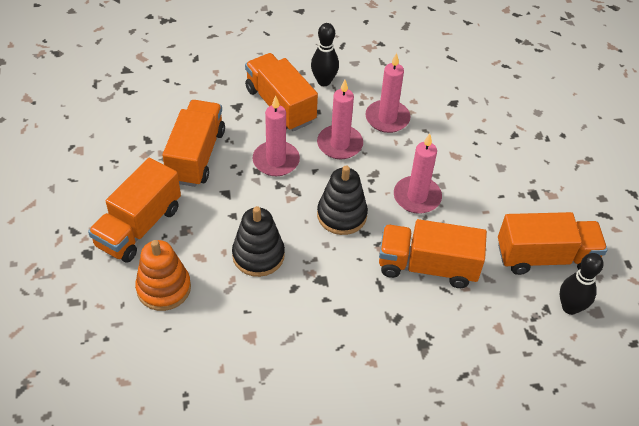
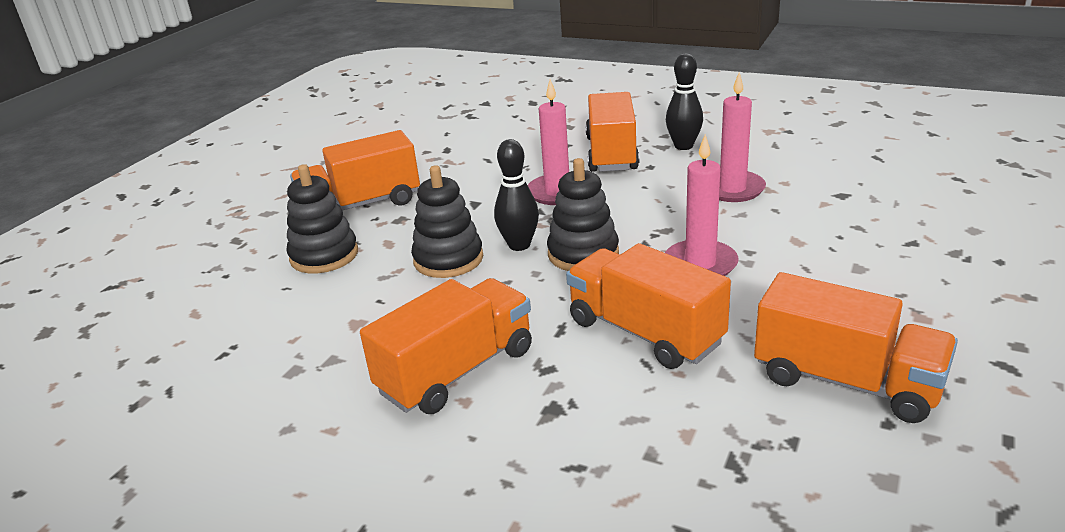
camera: 40 degrees right, 20 degrees down
orange stacking toy [135,240,191,311] -> black stacking toy [287,164,358,274]
orange truck [162,100,225,187] -> orange truck moved to [360,278,532,414]
pink candle [317,80,363,159] -> none
black bowling pin [560,253,603,315] -> black bowling pin moved to [494,139,539,251]

